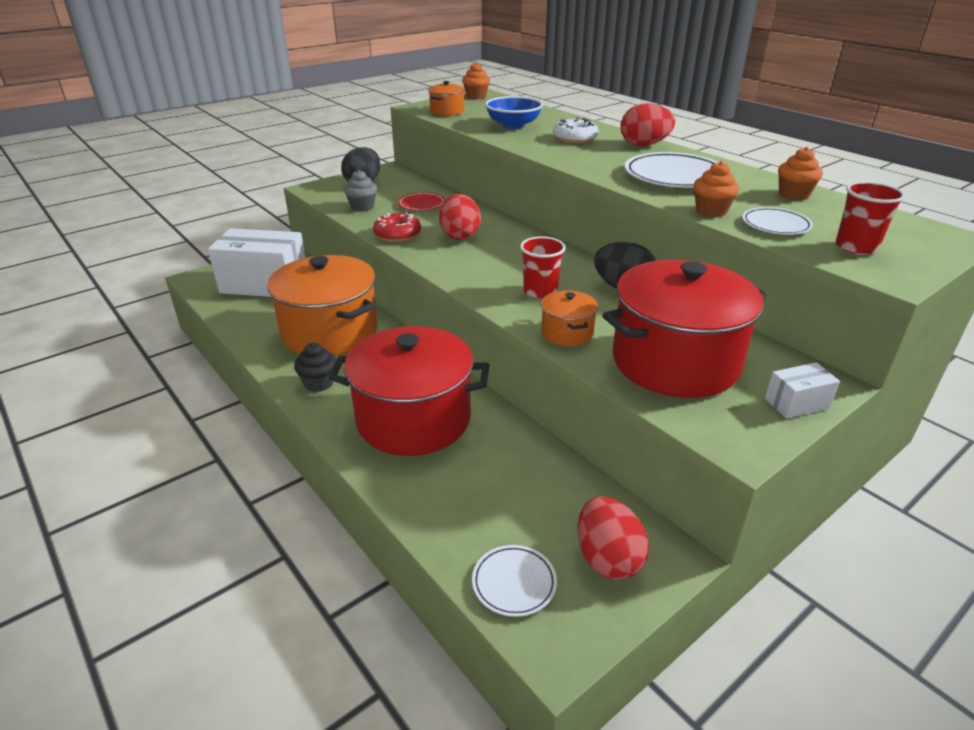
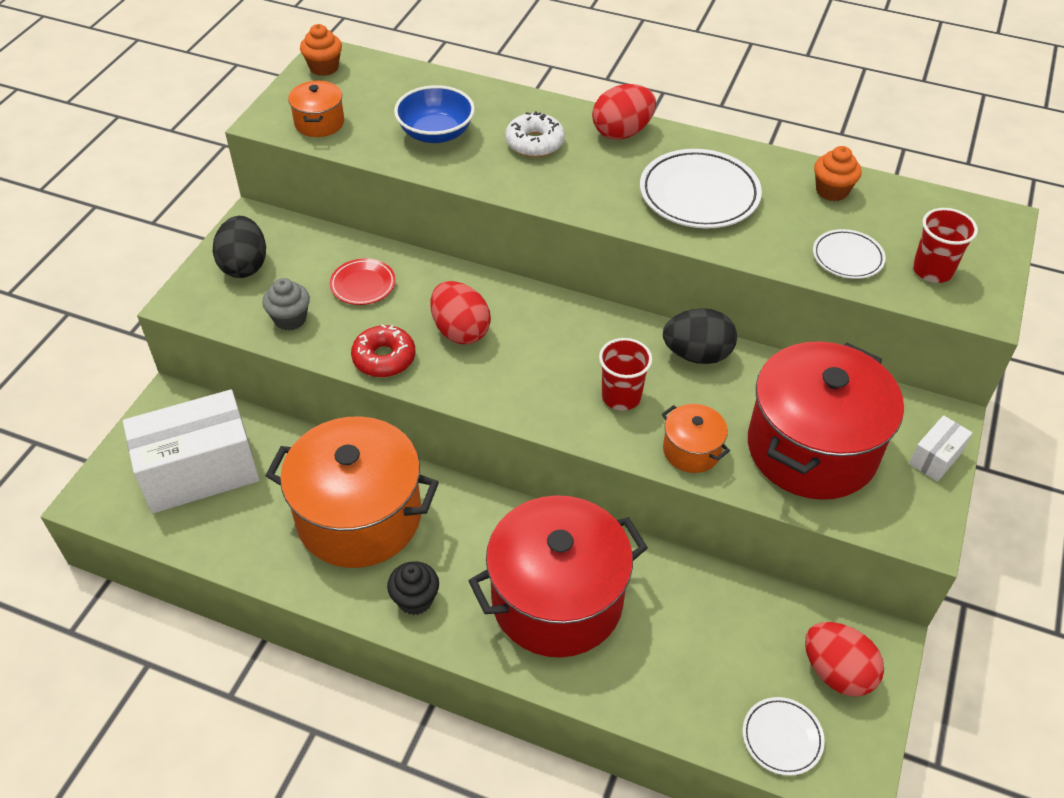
camera: 30 degrees left, 15 degrees up
orange cupcake [693,161,739,217] -> none

